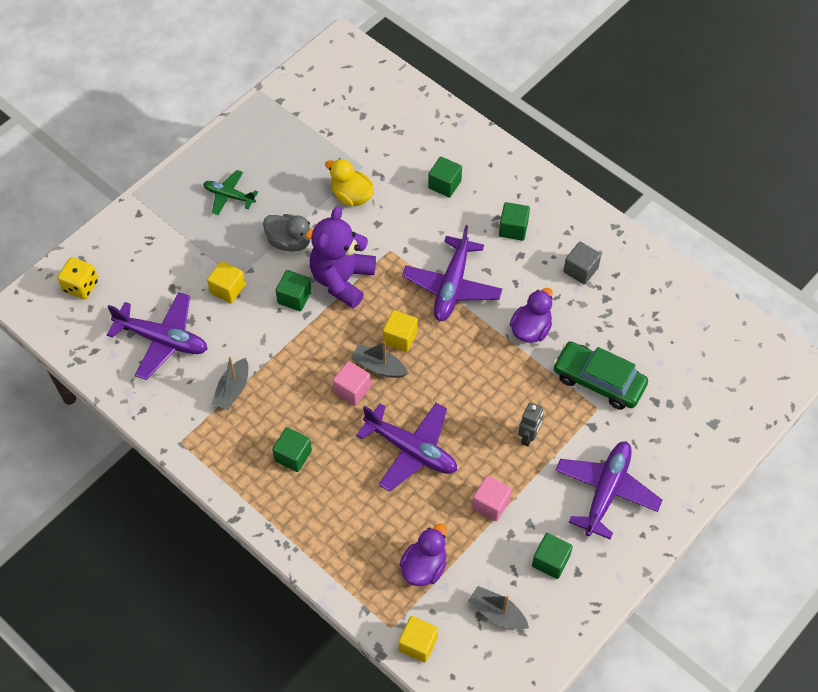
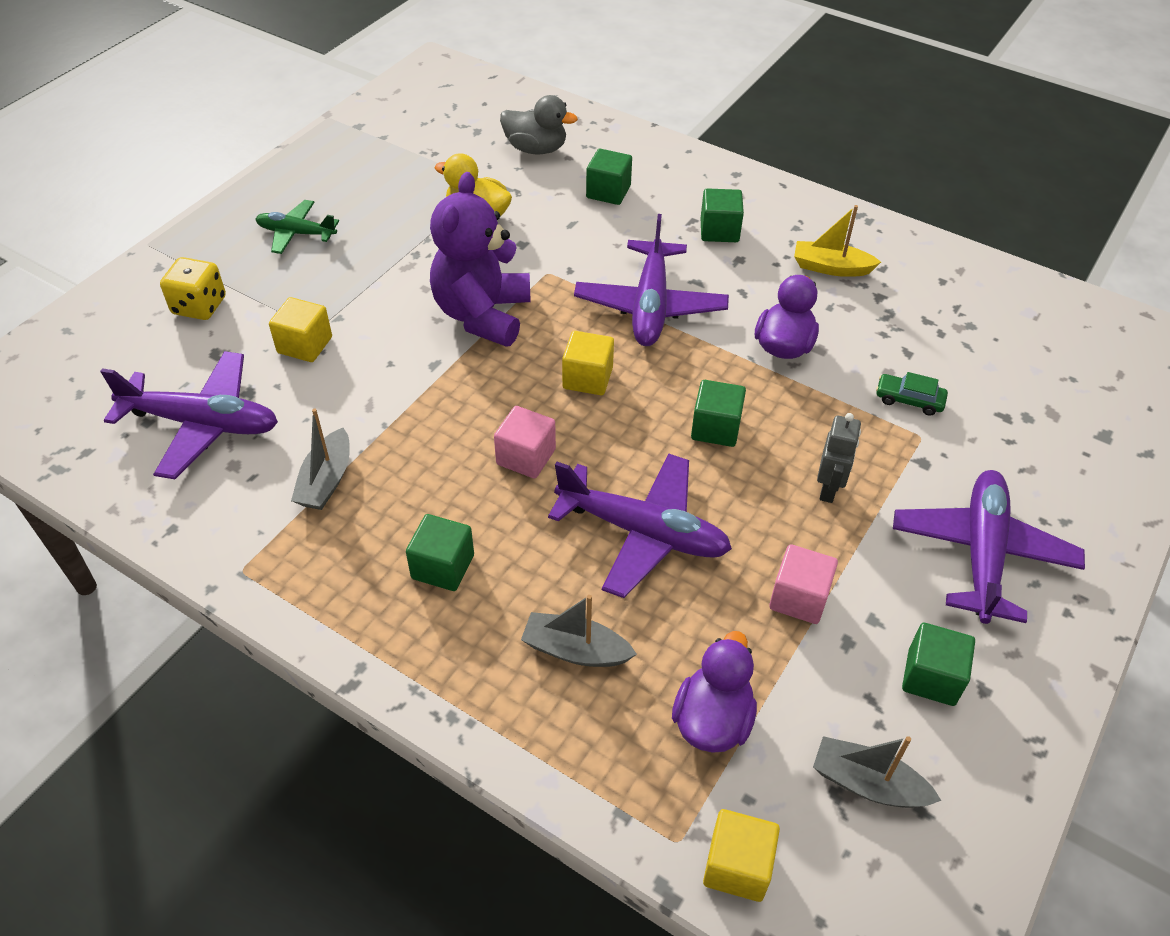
camera: 10 degrees left, 10 degrees down
yellow dice [57,257,98,299] -> yellow dice moved to [160,257,226,320]
grey duck [263,214,313,252] -> grey duck moved to [500,95,578,154]
green cube [276,270,312,311] -> green cube moved to [691,380,746,447]
grey boat [351,341,408,378] -> grey boat moved to [521,595,637,667]
green car [553,341,648,410] -> green car [876,372,948,416], size x0.47
grey cube [563,242,601,284] -> yellow boat [794,205,881,277]

